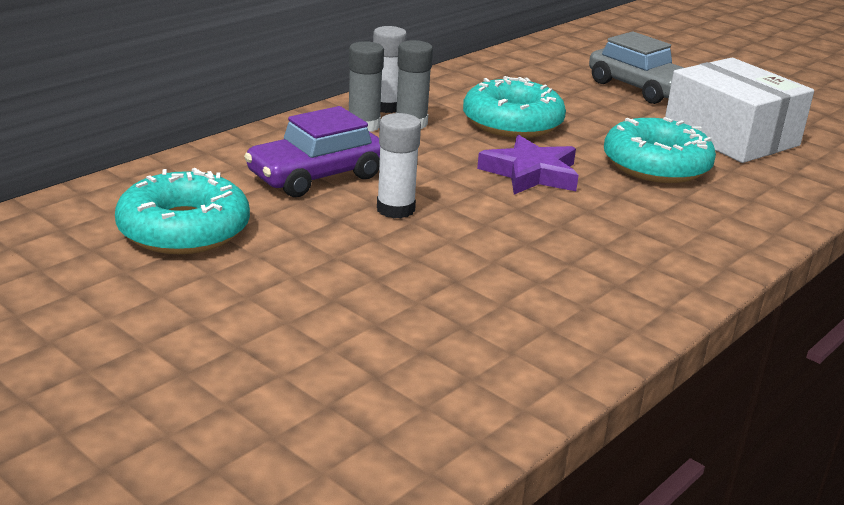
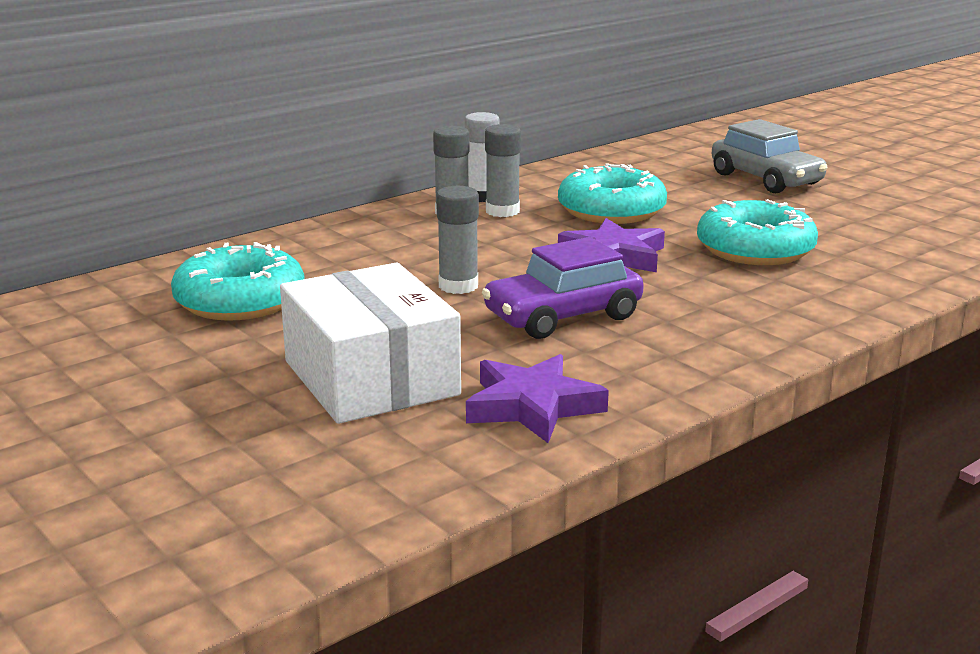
camera: 10 degrees right, 5 degrees down
purple car [244,106,380,197] -> purple car moved to [481,237,644,339]
white glue stick [377,113,421,218] -> grey glue stick [436,186,479,294]
white box [665,58,814,163] -> white box moved to [280,263,461,424]
none -> purple star [466,354,609,443]

